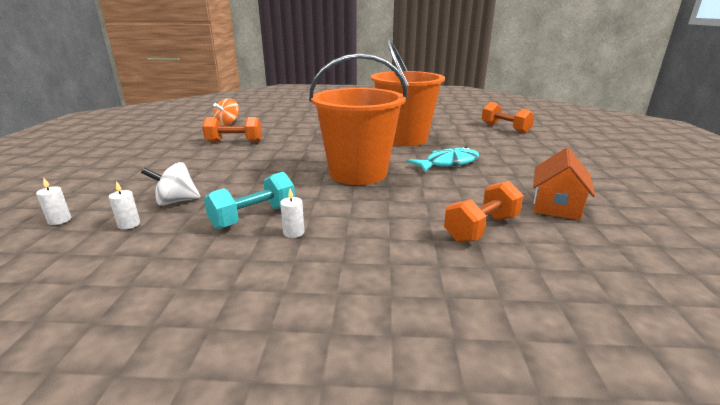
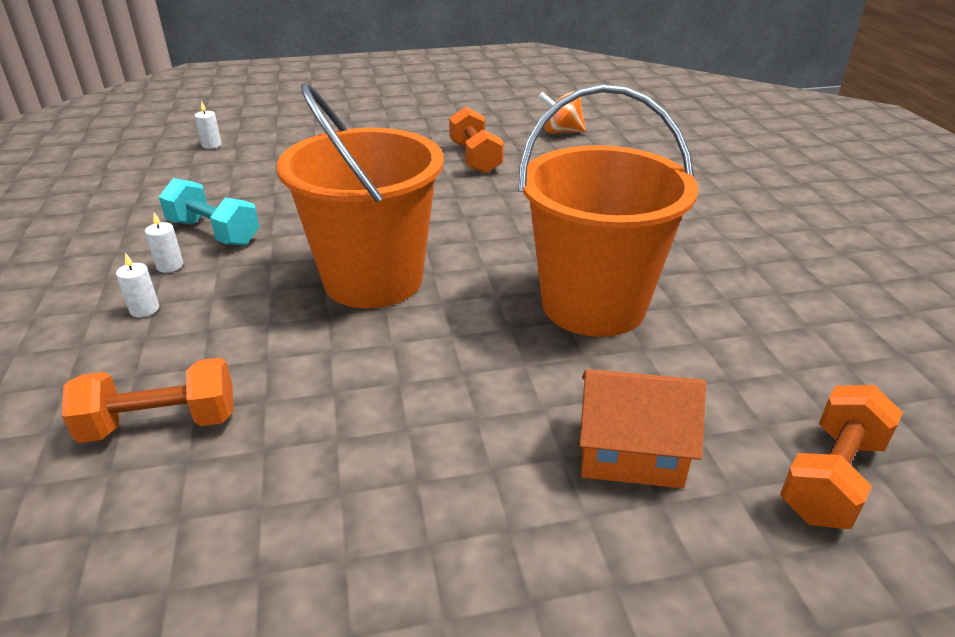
camera: 75 degrees right, 10 degrees up
white candle [109,181,140,230] -> white candle moved to [116,253,159,317]
white spinning top [141,162,200,206] -> none
turquoise fish [407,147,479,172] -> none
orange dumbbell [444,181,524,242] -> orange dumbbell turned 45 degrees counterclockwise [62,357,234,443]
orange house [533,147,595,220] -> orange house moved to [579,369,706,488]

